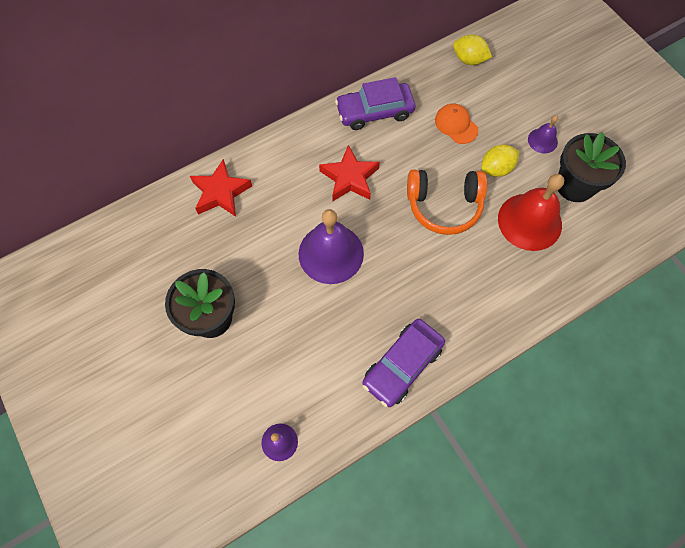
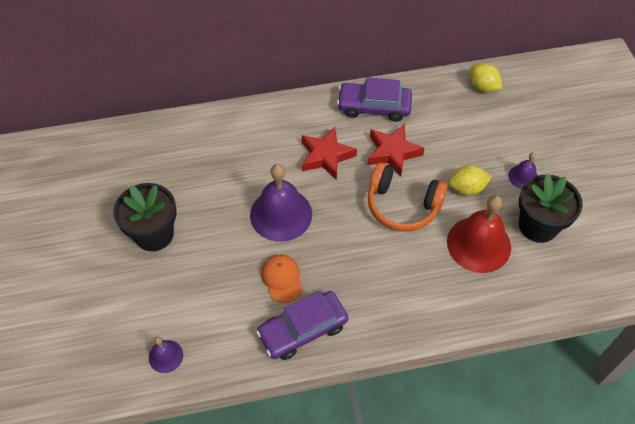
camera: 20 degrees right, 10 degrees down
red star [190,159,252,217] -> red star moved to [367,124,425,177]
orange cap [435,104,479,144] -> orange cap moved to [261,254,303,303]

